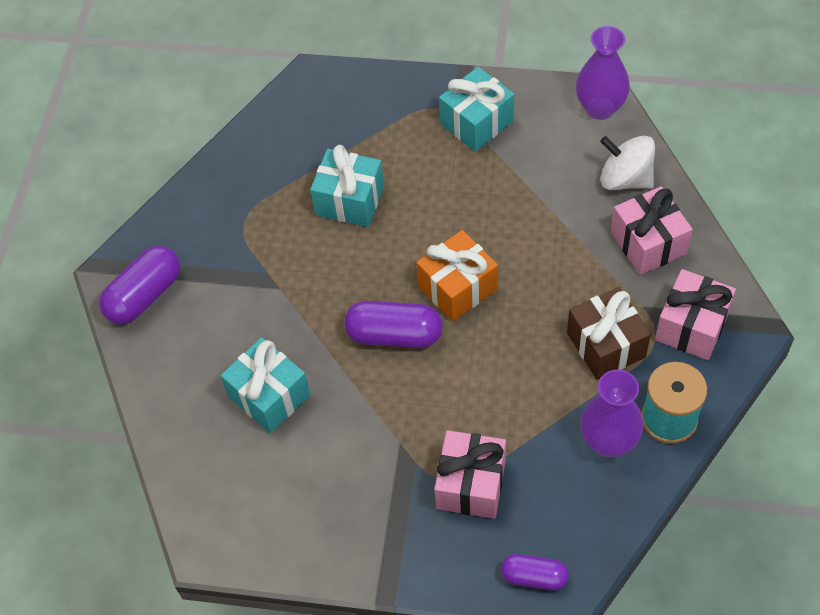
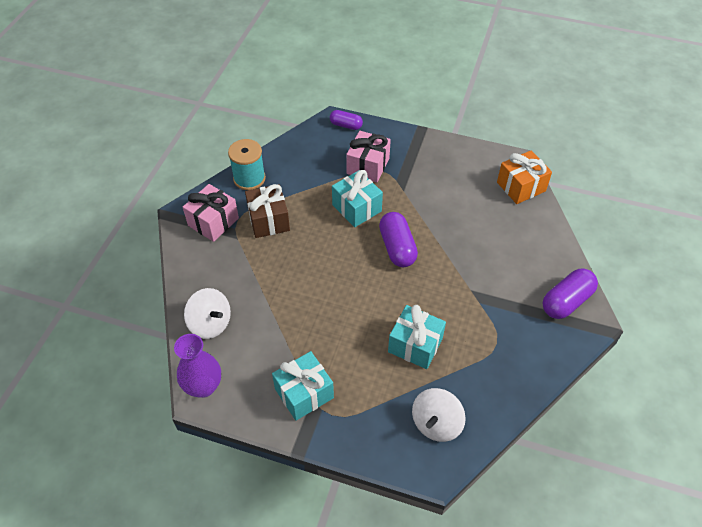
camera: 175 degrees left, 5 degrees down
turquoise gift [220,337,311,433] -> turquoise gift moved to [332,170,383,227]
purple capsule [344,301,443,348] -> purple capsule turned 60 degrees clockwise [379,212,418,267]
orange gift [416,230,498,321] -> orange gift moved to [497,150,552,204]
purple vase [580,370,643,457] -> none
pink gift [611,186,693,275] -> none
none -> white spinning top [412,388,466,442]

